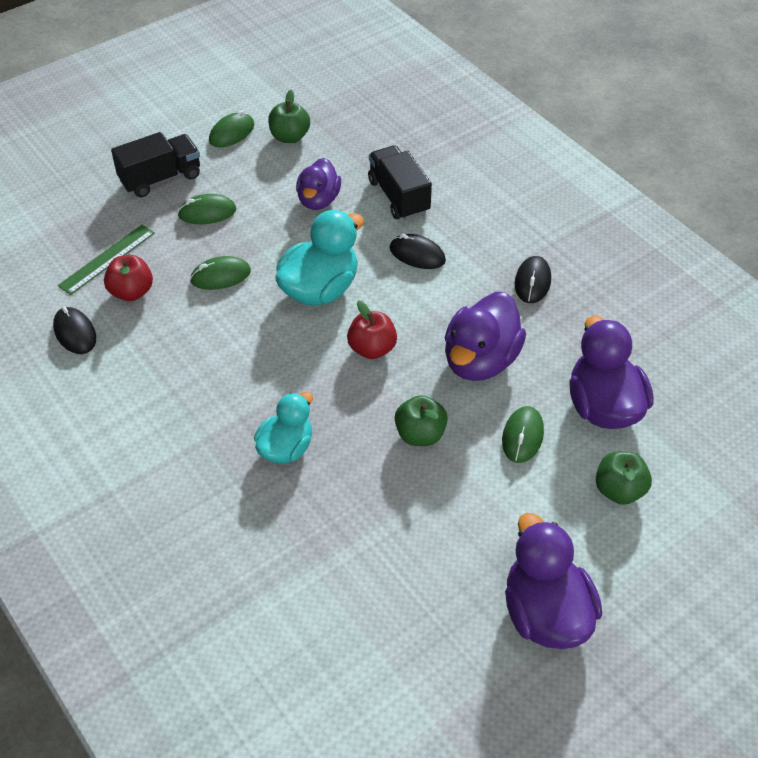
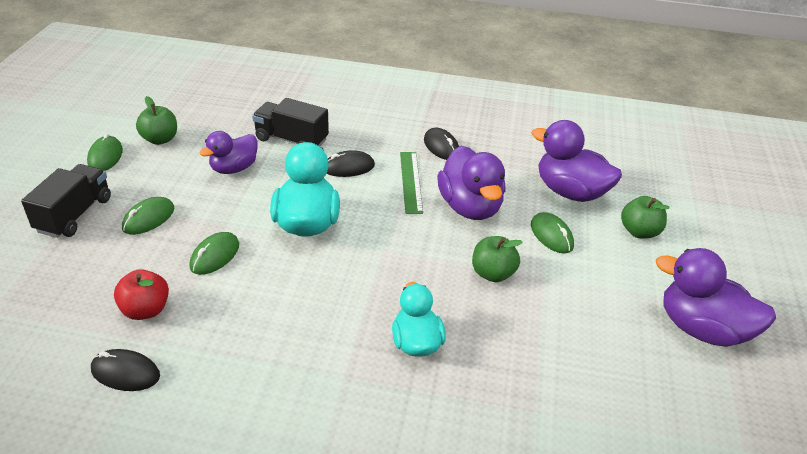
camera: 45 degrees left, 10 degrees down
green ruler [58,225,155,295] -> green ruler moved to [400,152,423,214]
purple duck [296,158,341,210] -> purple duck turned 75 degrees clockwise [199,131,258,174]
red apple [347,300,397,359] -> none

